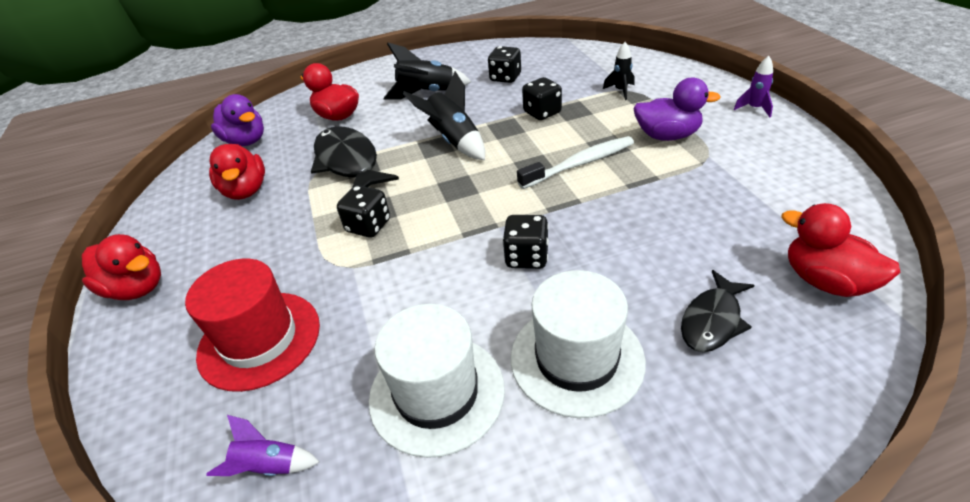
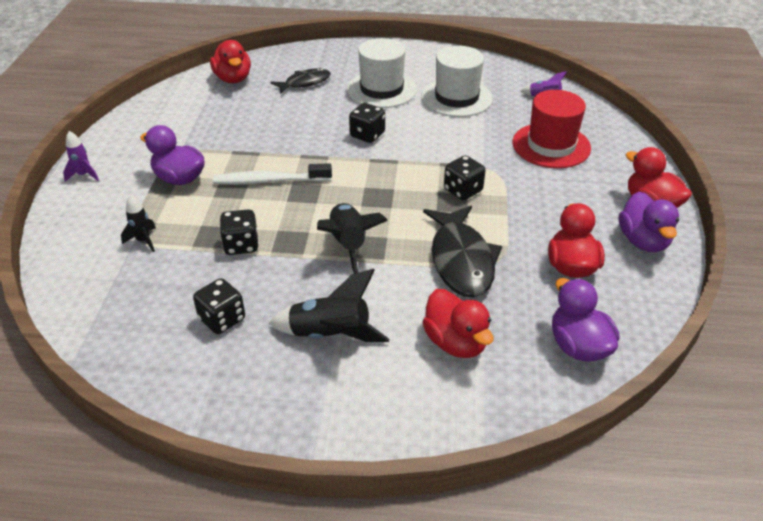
camera: 160 degrees left, 0 degrees up
none -> purple duck [619,192,679,252]

